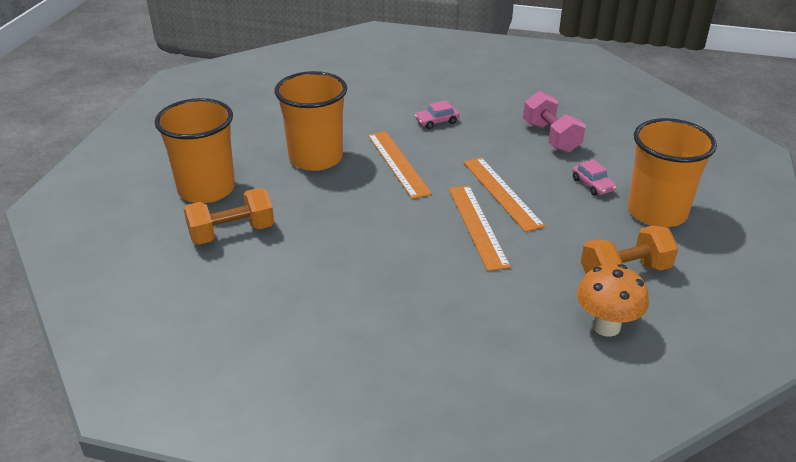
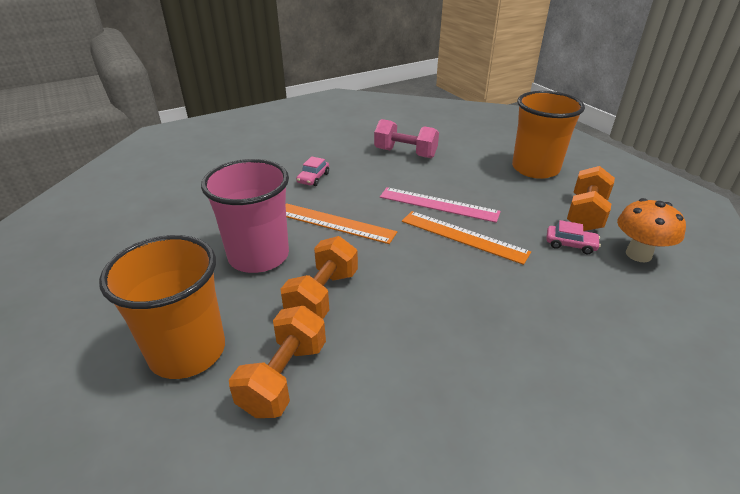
camera: 45 degrees left, 0 degrees up
orange cup [275,71,347,171] -> pink cup [201,159,289,273]
orange ruler [463,157,545,232] -> pink ruler [380,187,501,223]
pink car [572,159,616,196] -> pink car moved to [546,220,601,254]
none -> orange dumbbell [280,236,358,319]

